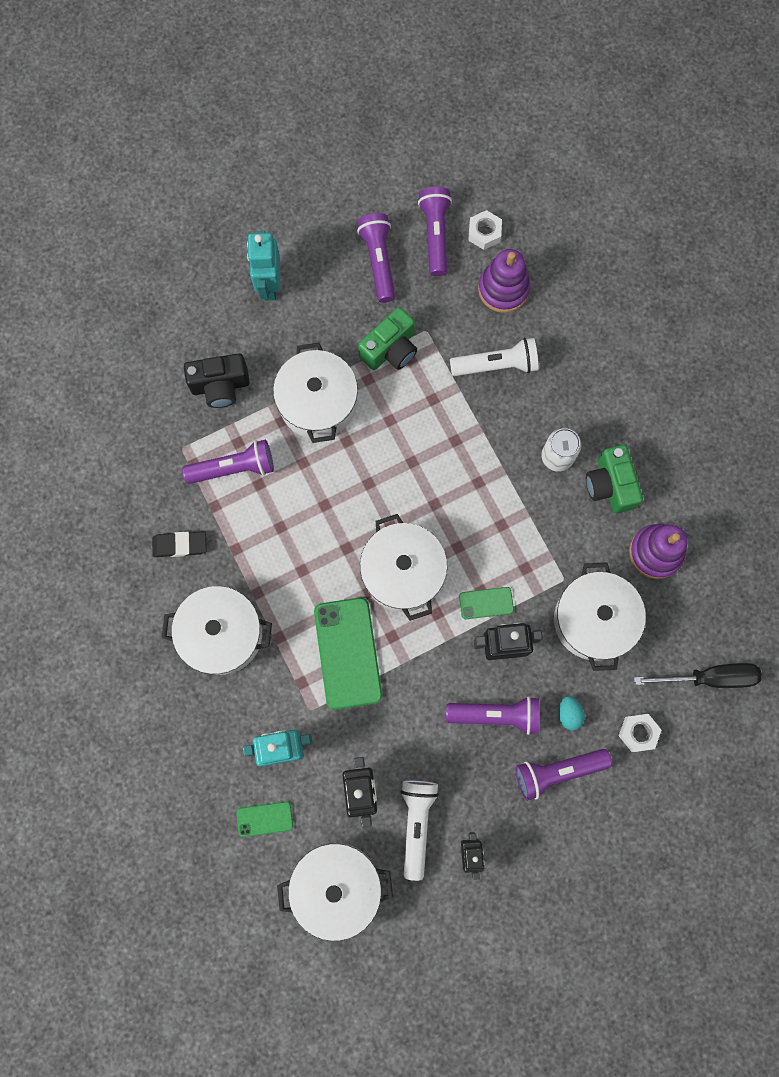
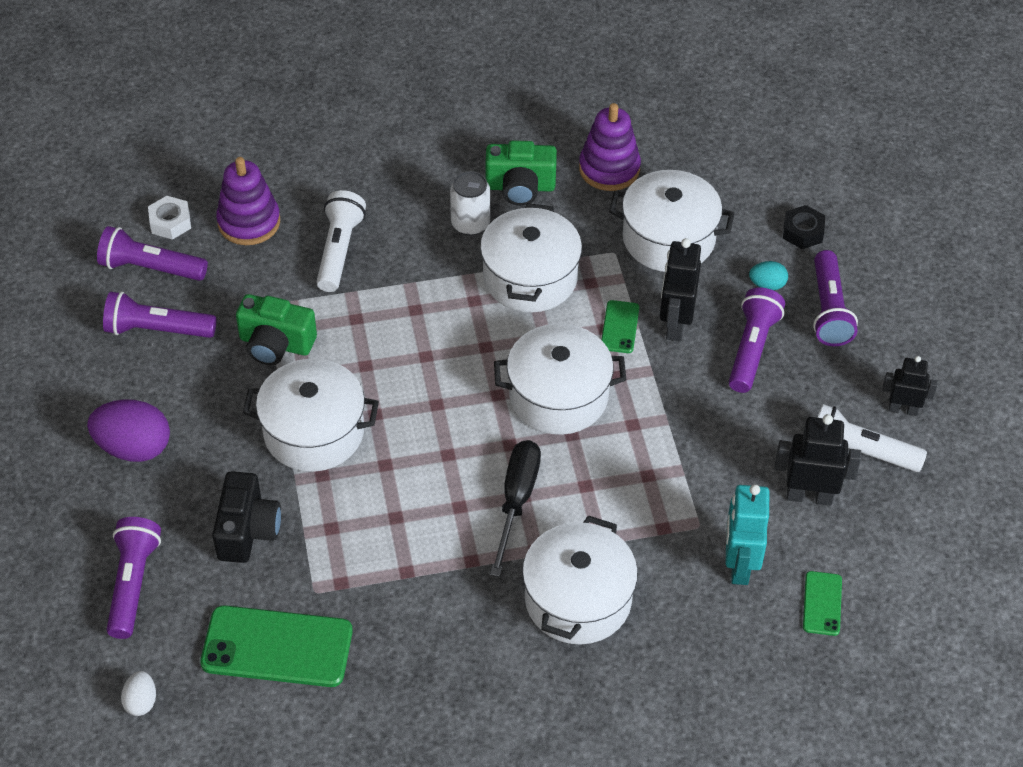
camera: 75 degrees left, 25 degrees down
black eraser [152,531,206,557] -> none
purple flashlight [182,440,274,484] -> purple flashlight moved to [107,517,161,639]
turquoise robot [247,231,280,300] -> purple egg [87,399,170,462]
white pot [277,843,393,941] -> white pot moved to [480,203,582,312]
green phone [314,598,382,710] -> green phone moved to [200,605,353,687]
green camera [358,307,417,370] -> green camera turned 135 degrees clockwise [236,294,317,365]
white nut [619,714,661,752] -> black nut [783,205,825,249]
black screwdriver [634,663,762,688] -> black screwdriver moved to [490,440,541,577]
none -> white egg [121,671,156,716]

